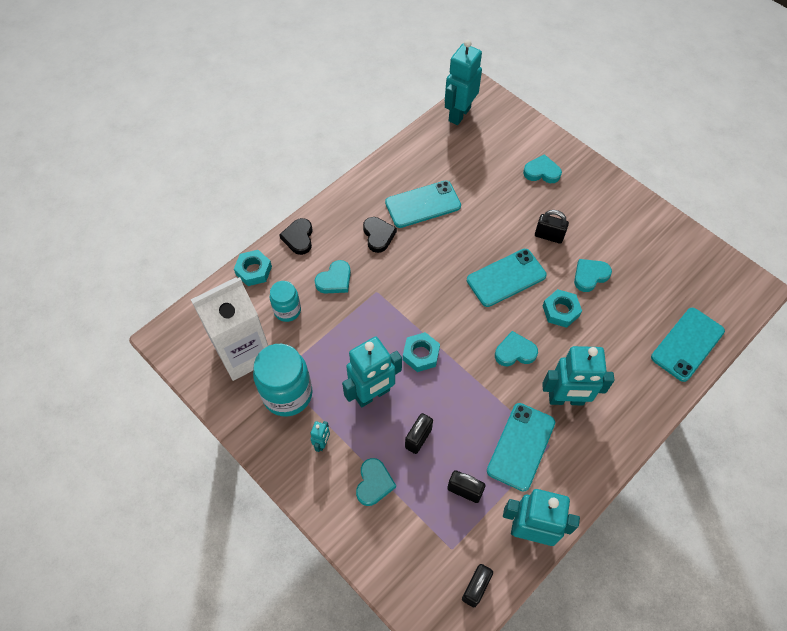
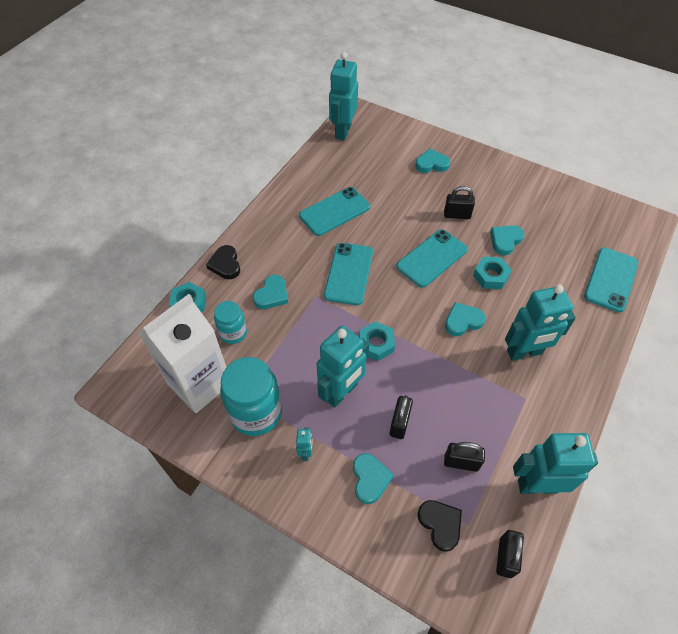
camera: 15 degrees left, 5 degrees down
black heart [363,217,397,253] -> black heart moved to [418,500,462,552]
turquoise phone [487,403,555,492] -> turquoise phone moved to [324,243,373,305]

